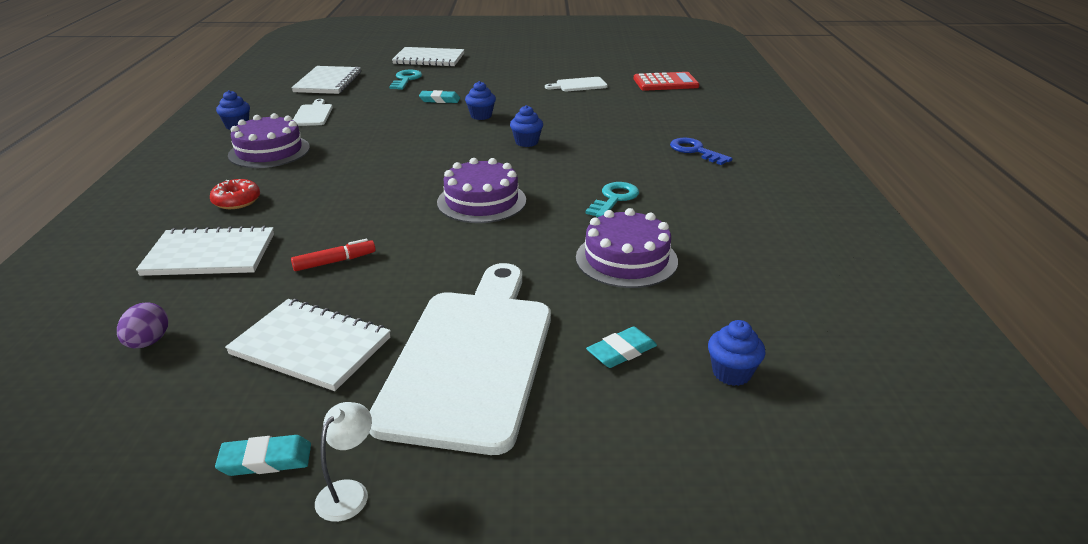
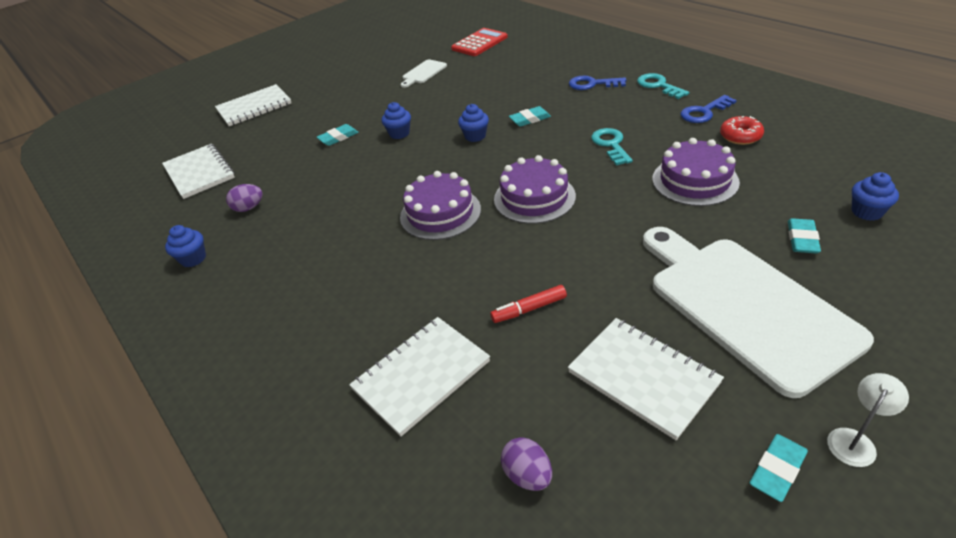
camera: 35 degrees left, 10 degrees up
red donut [210,179,260,209] -> red donut moved to [720,116,764,145]
white notebook [225,299,391,391] -> white notebook turned 60 degrees clockwise [568,318,724,440]
purple cake [228,113,310,168] -> purple cake moved to [400,171,481,240]
red marker [291,239,376,271] -> red marker turned 135 degrees counterclockwise [490,285,567,323]
white cutting board [293,99,333,126] -> purple egg [226,184,263,212]
white lamp [315,402,372,522] -> white lamp turned 60 degrees clockwise [827,373,909,467]
turquoise key [389,70,422,90] -> turquoise key moved to [637,73,689,99]
none -> turquoise eraser [509,106,551,127]
none -> blue key [681,95,737,123]

